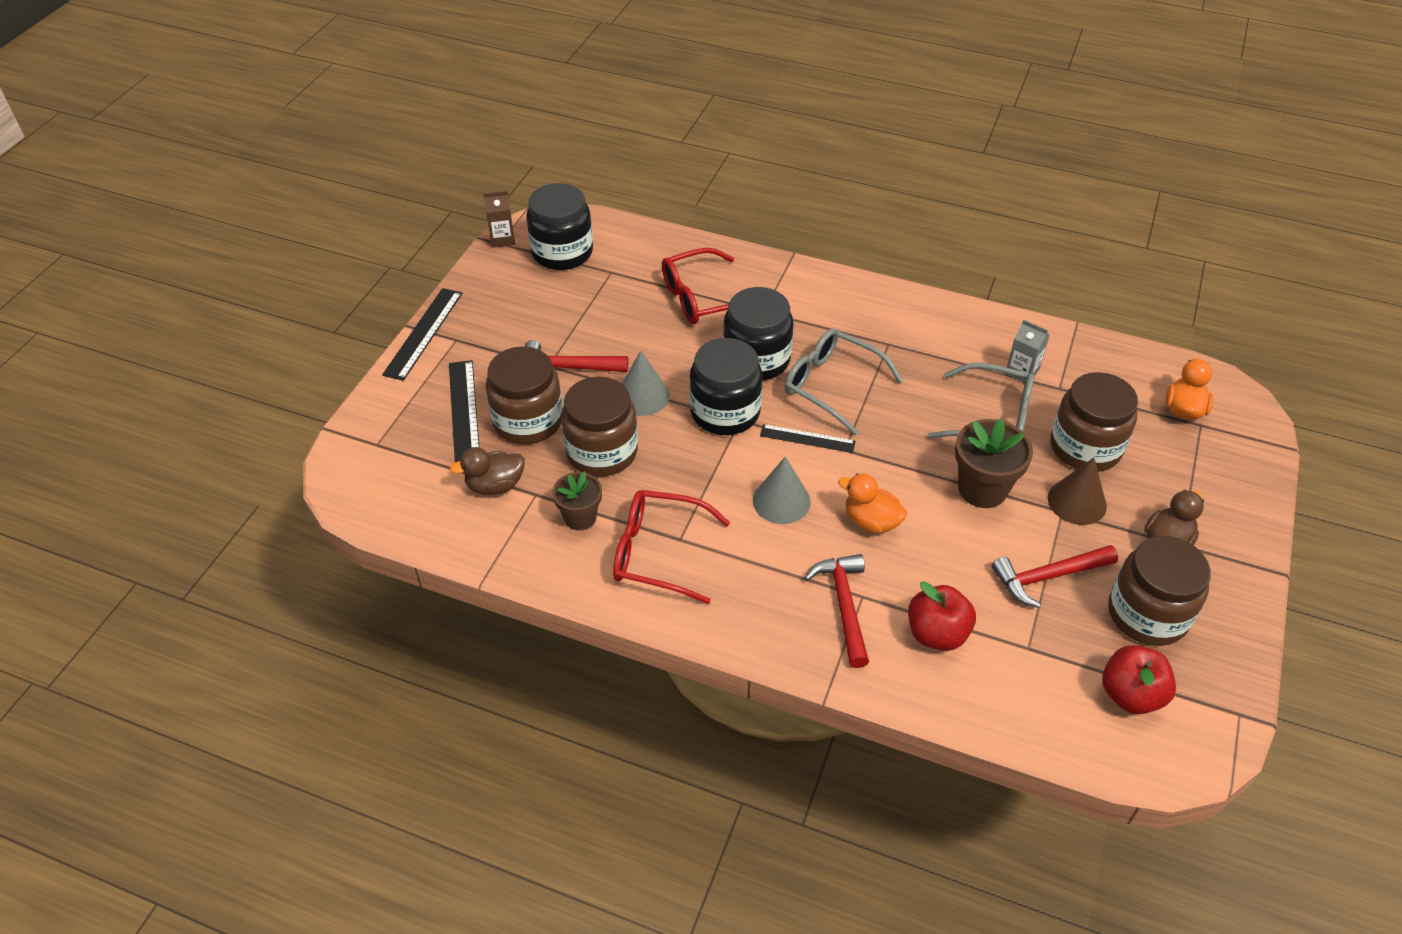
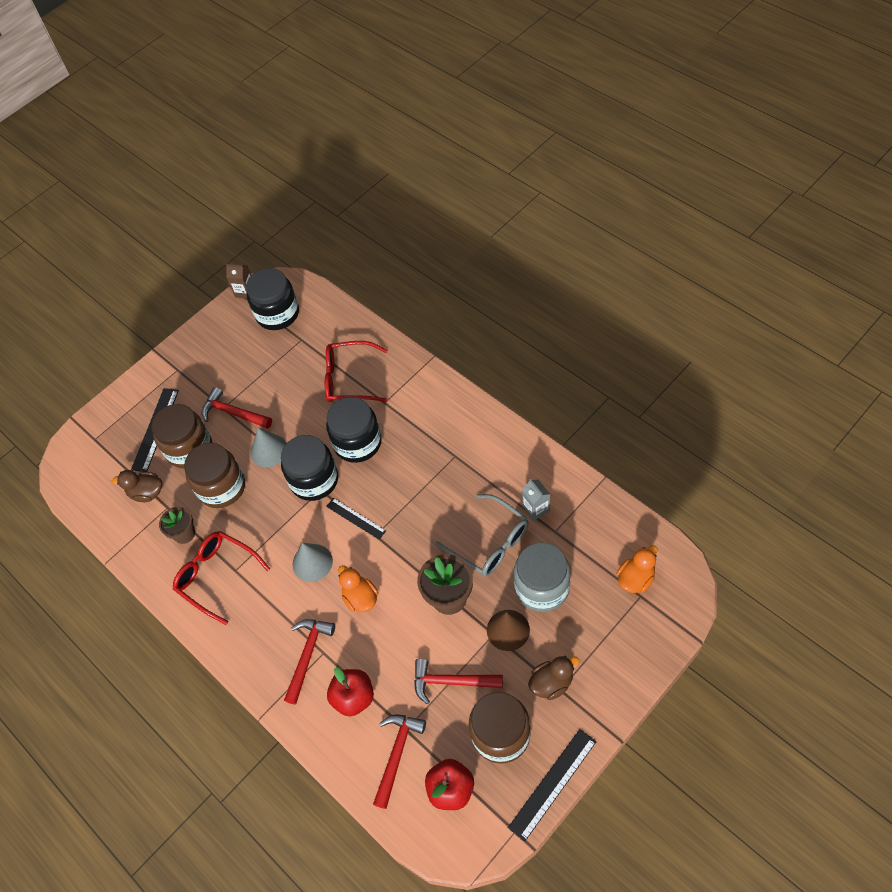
camera: 30 degrees right, 10 degrees up
black ruler [382,288,462,381] -> black ruler moved to [508,729,597,842]
grey glasses [785,329,903,435] -> none
brown jar [1050,372,1138,472] -> grey jar [514,542,571,612]
none -> red hammer [373,715,426,809]

